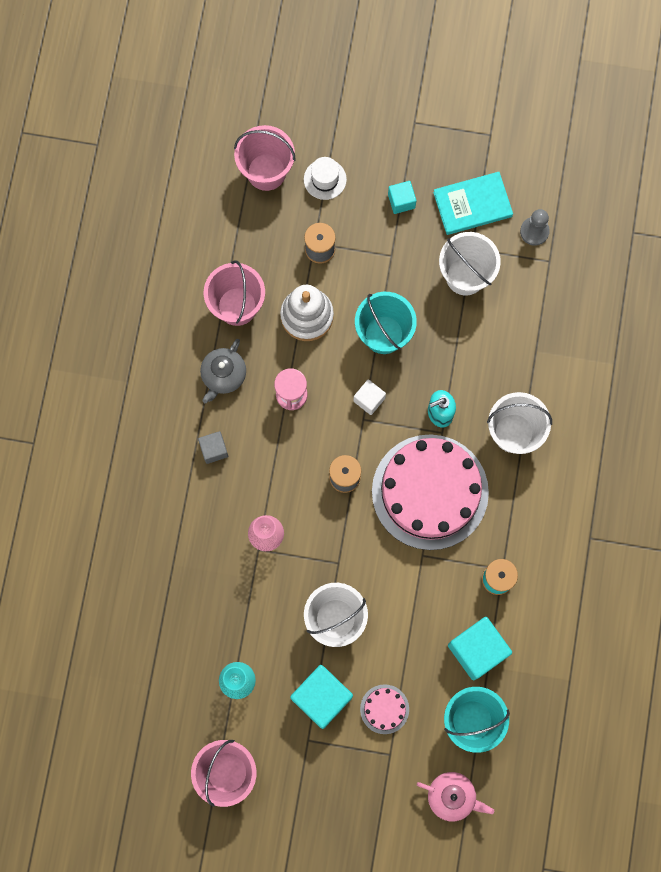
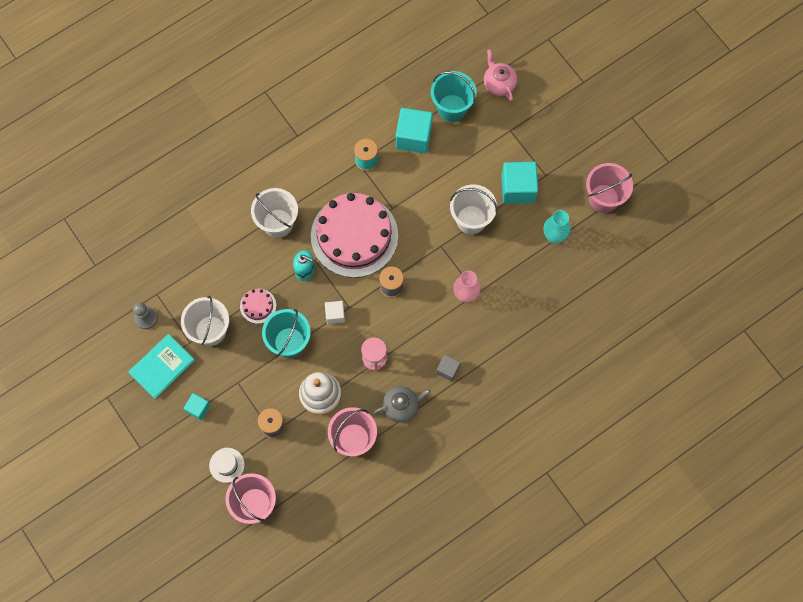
camera: 135 degrees left, 5 degrees down
pink cake [360,684,409,734] -> pink cake moved to [240,289,276,324]
turquoise book [433,172,513,235] -> turquoise book turned 75 degrees counterclockwise [128,334,195,399]

